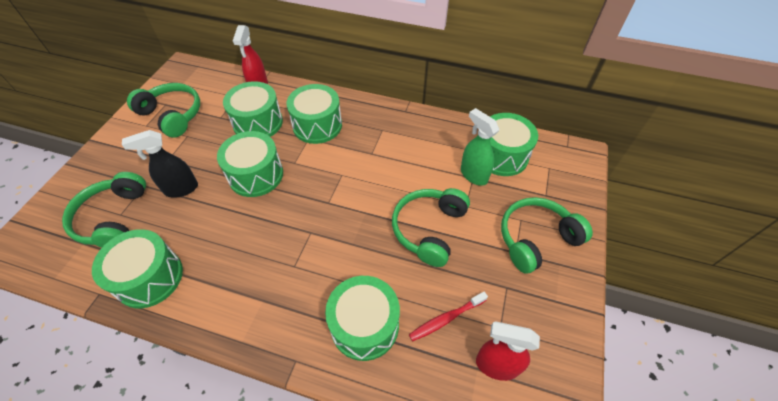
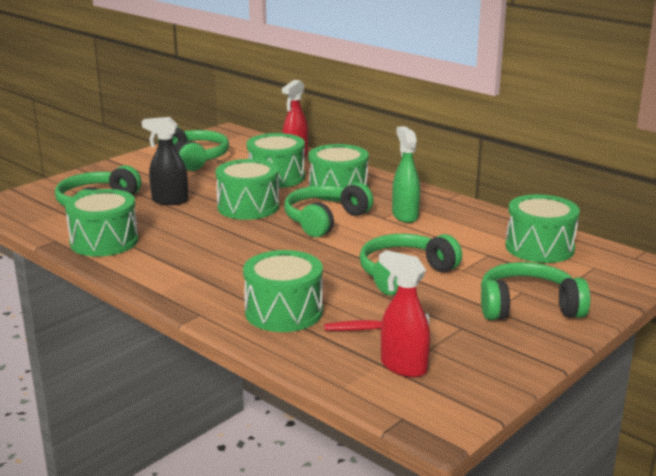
camera: 25 degrees right, 30 degrees down
green spray bottle [461,108,499,186] -> green spray bottle moved to [392,126,420,223]
none -> green headphones [284,182,374,237]

